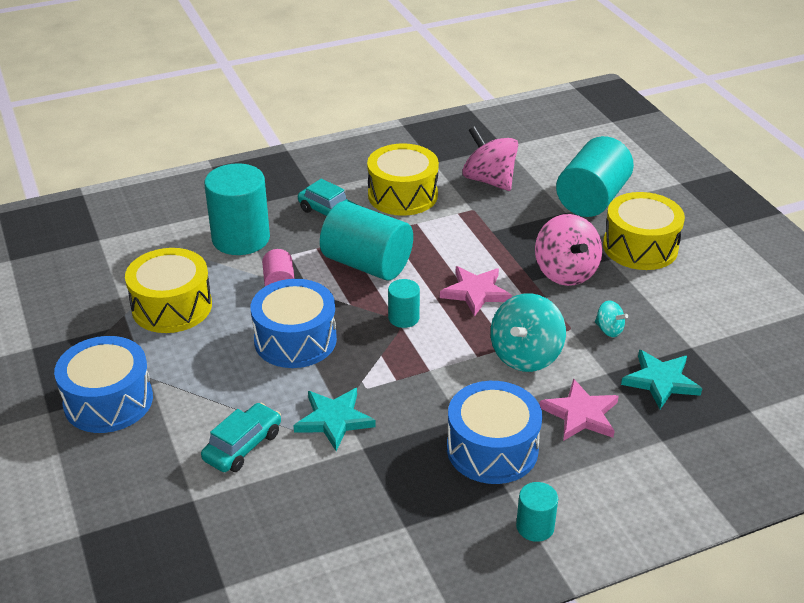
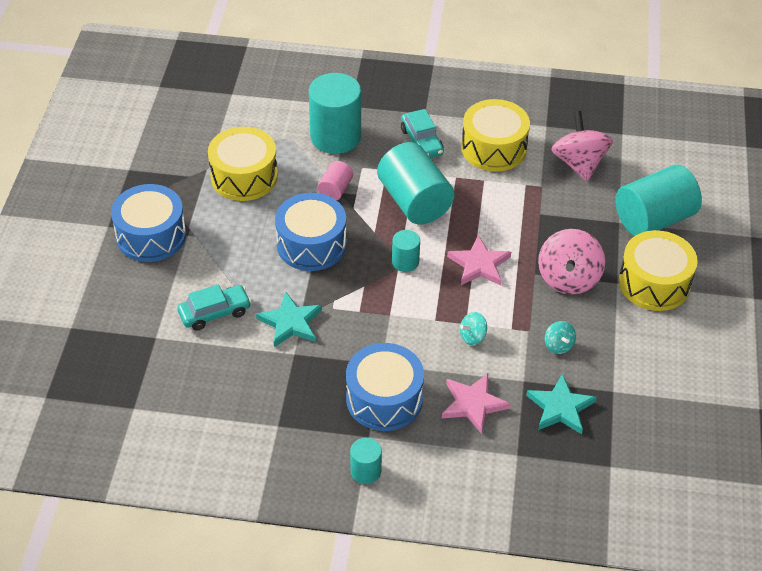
camera: 30 degrees right, 10 degrees up
turquoise spinning top [490,293,566,372] -> turquoise spinning top [460,312,487,345], size x0.49

